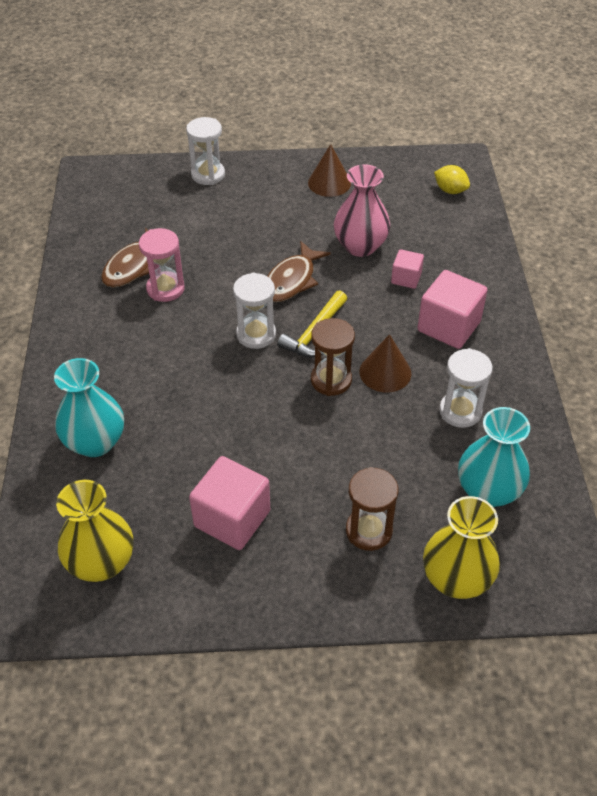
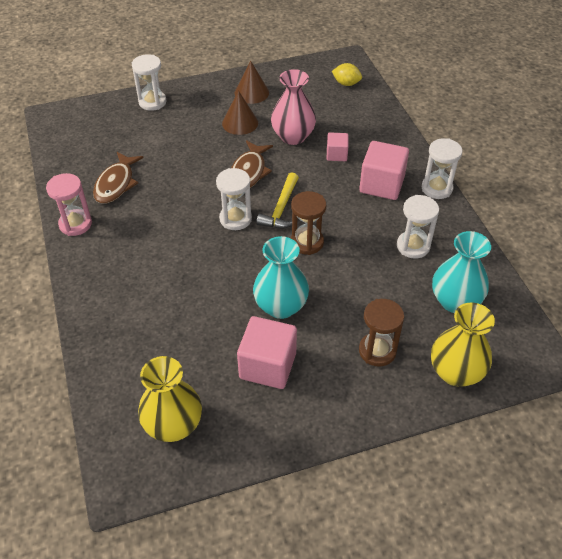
camera: 15 degrees left, 0 degrees up
turquoise vase [54,358,124,457] -> turquoise vase moved to [253,236,309,319]
pink hourglass [139,228,185,302] -> pink hourglass moved to [46,173,92,236]
brown cone [359,334,411,392] -> brown cone moved to [222,91,258,135]
none -> white hourglass [422,138,462,199]

